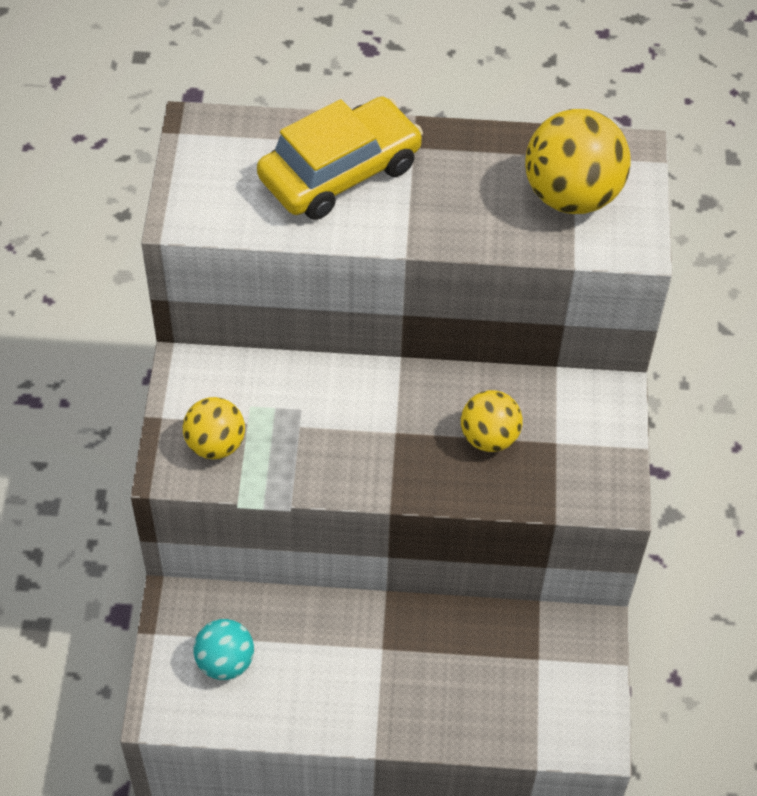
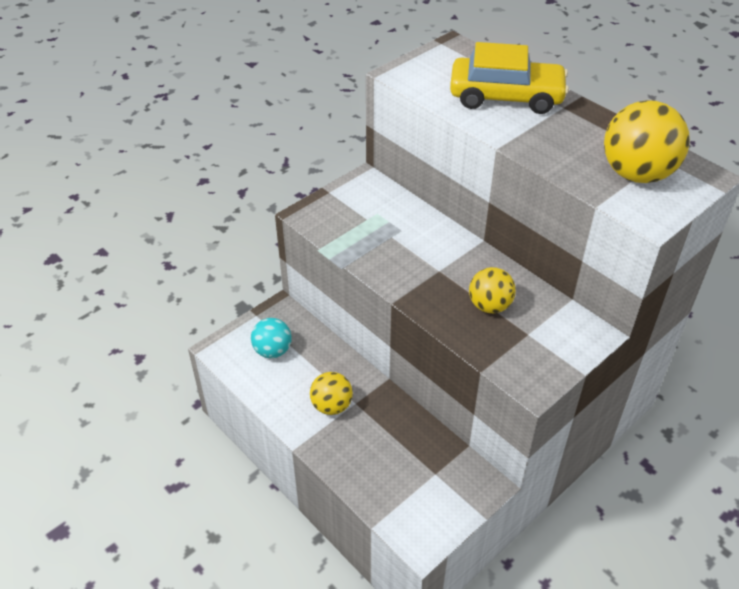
camera: 45 degrees right, 10 degrees down
yellow ball [183,397,245,459] -> yellow ball moved to [310,372,353,415]

